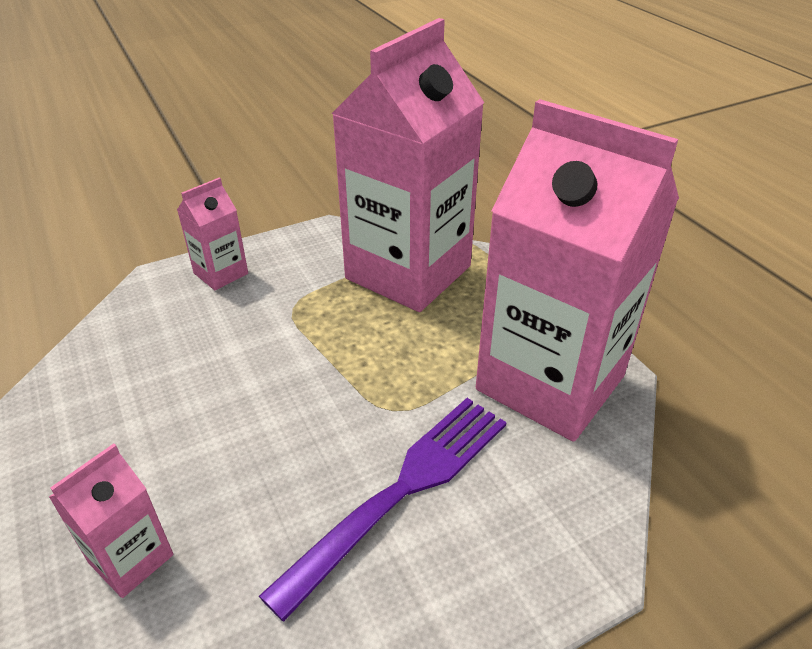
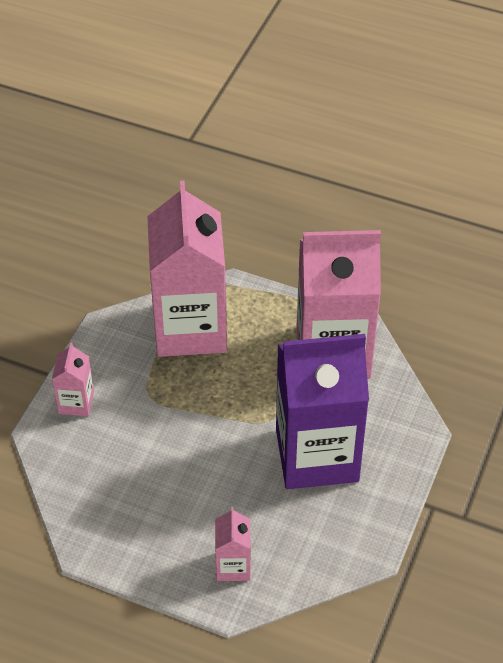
camera: 40 degrees left, 10 degrees up
purple fork [259,398,507,622] -> purple carton [276,334,369,489]

